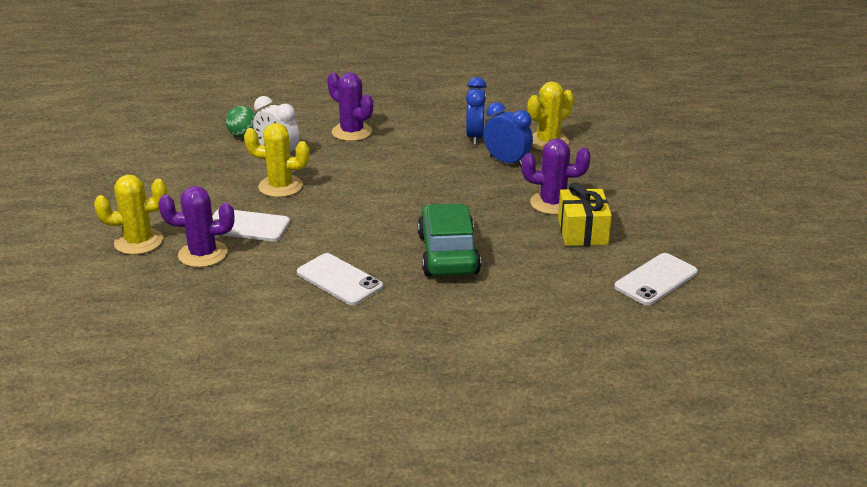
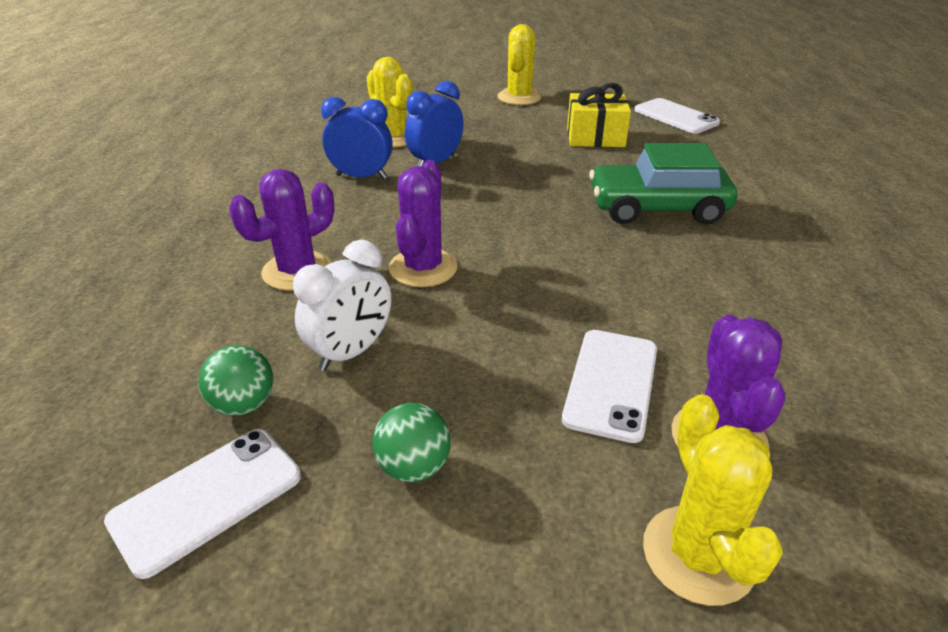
camera: 85 degrees left, 5 degrees up
yellow cactus [244,123,310,197] -> yellow cactus moved to [498,24,542,105]
white phone [297,253,383,305] -> white phone moved to [104,429,301,579]
purple cactus [522,138,591,215] -> purple cactus moved to [389,160,458,287]
none -> green ball [372,403,450,482]

